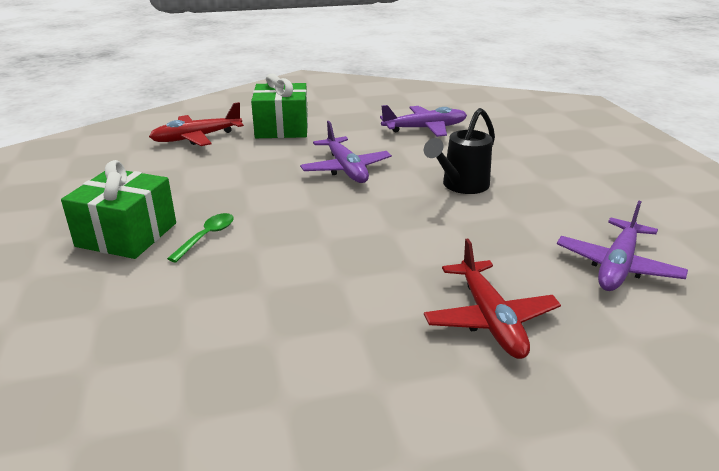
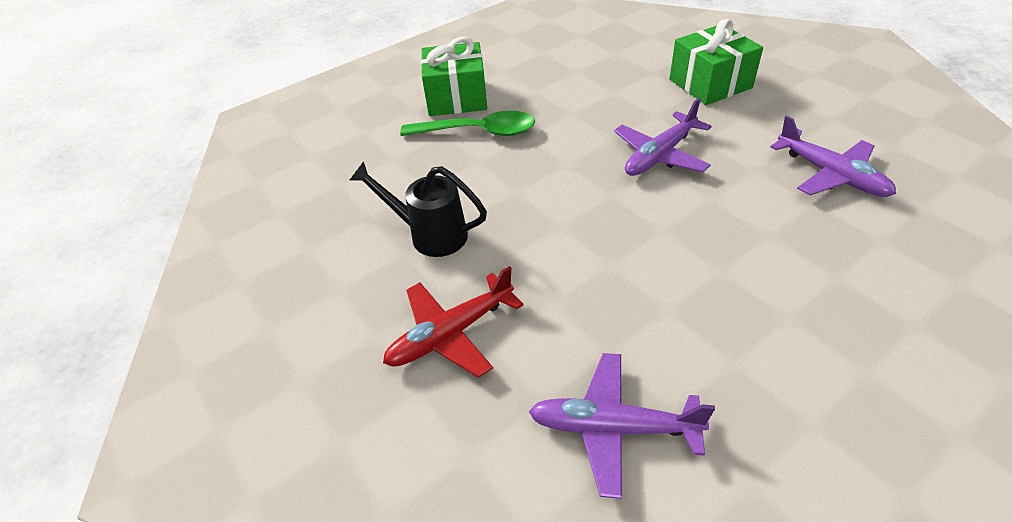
camera: 70 degrees right, 15 degrees up
red plane [149,102,244,146] -> none
green spoon [167,213,234,262] -> green spoon [400,111,535,136], size x1.75
black watering can [424,108,495,194] -> black watering can moved to [350,161,487,257]

